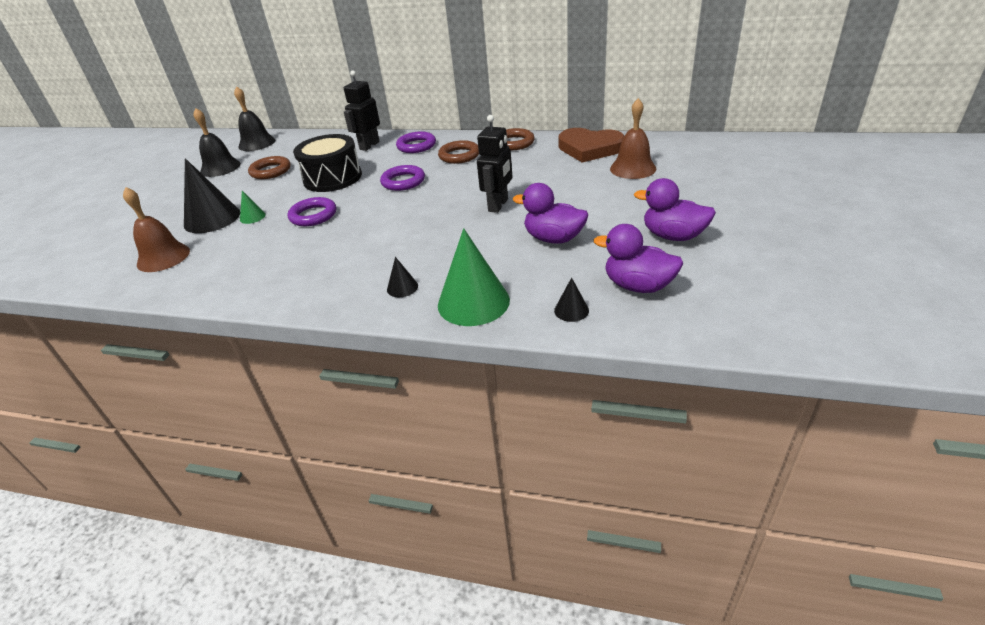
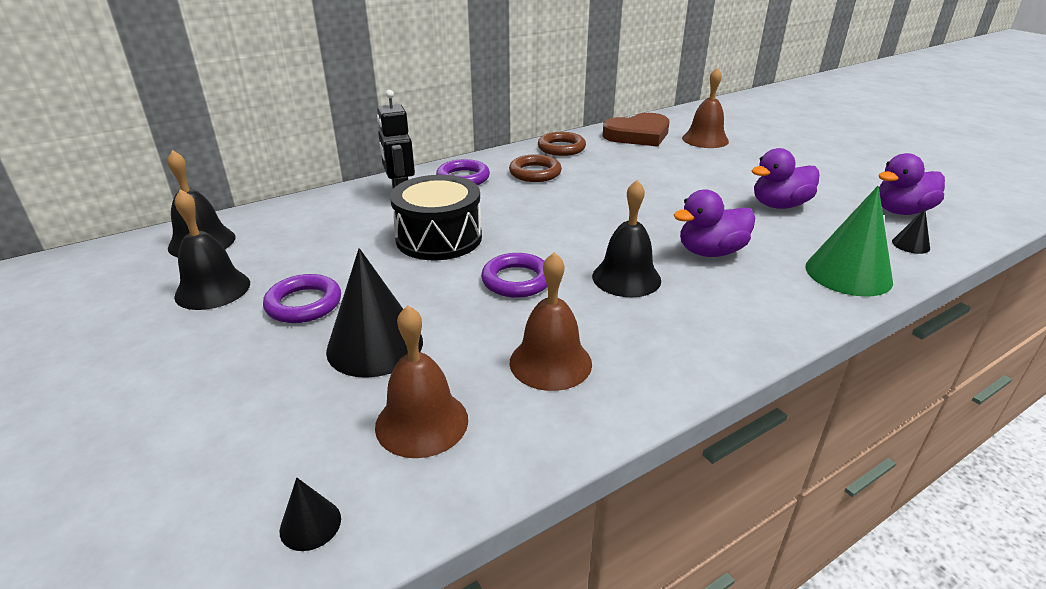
camera: 50 degrees left, 5 degrees down
green cone [240,191,266,224] -> none
brown ring [248,156,291,179] -> none
purple ring [380,165,425,191] -> purple ring moved to [263,274,341,323]
black cone [387,257,418,297] -> black cone moved to [280,478,341,551]
black robot [477,115,512,213] -> none
purple duck [634,178,716,241] -> purple duck moved to [674,189,755,257]
none -> brown bell [510,252,592,391]
none -> black bell [592,180,661,297]

